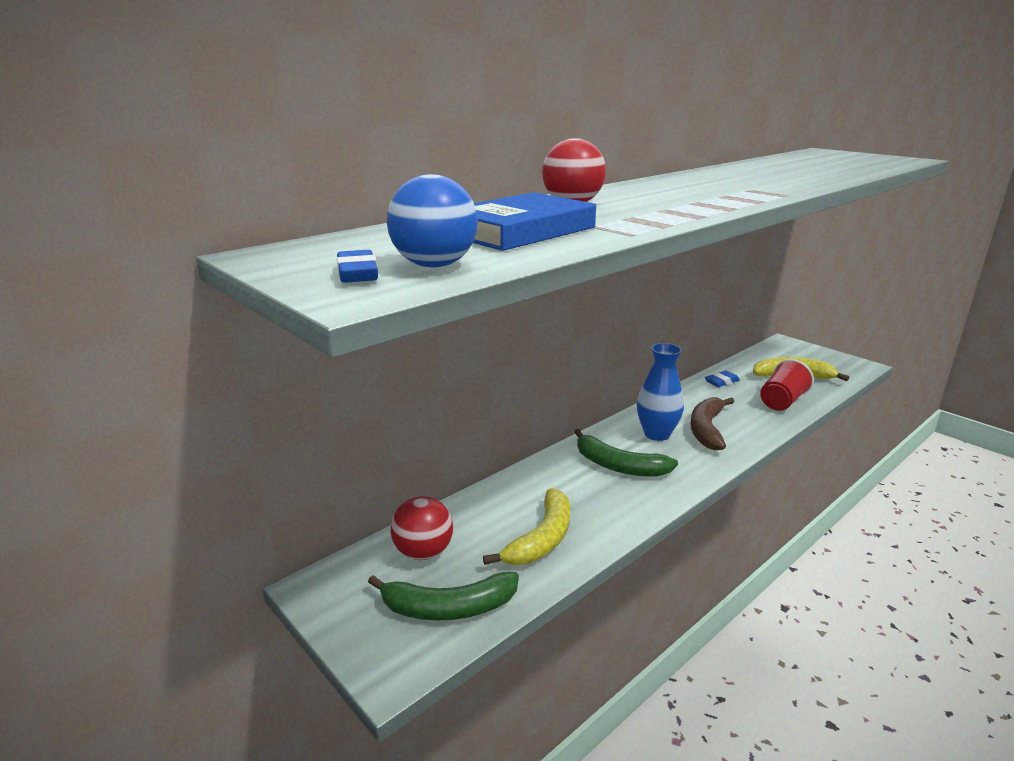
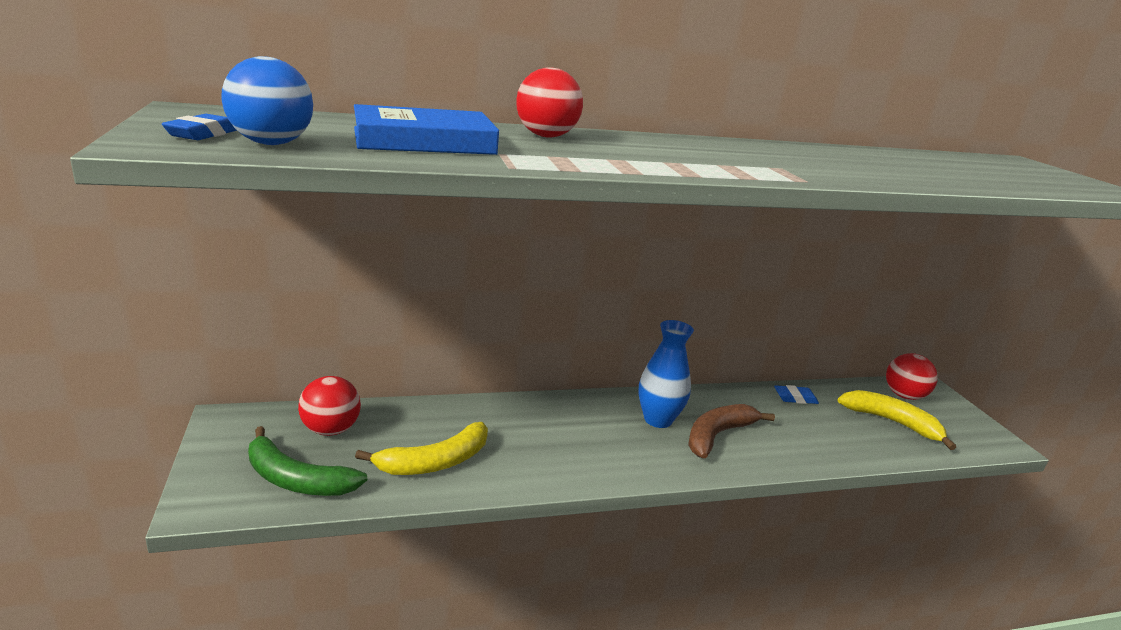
camera: 25 degrees right, 0 degrees up
green banana [574,429,678,477] -> none
red cup [760,359,814,411] -> none
none -> red ball [886,353,938,400]

